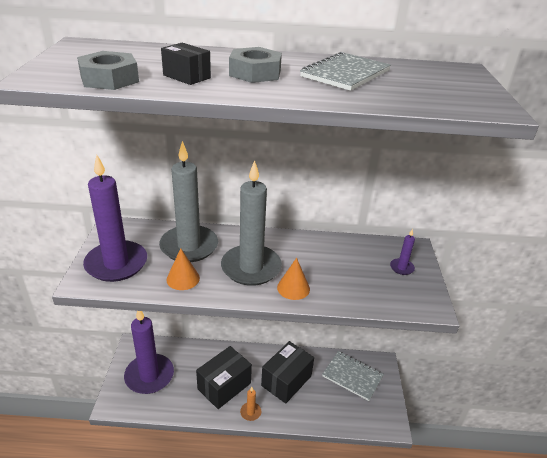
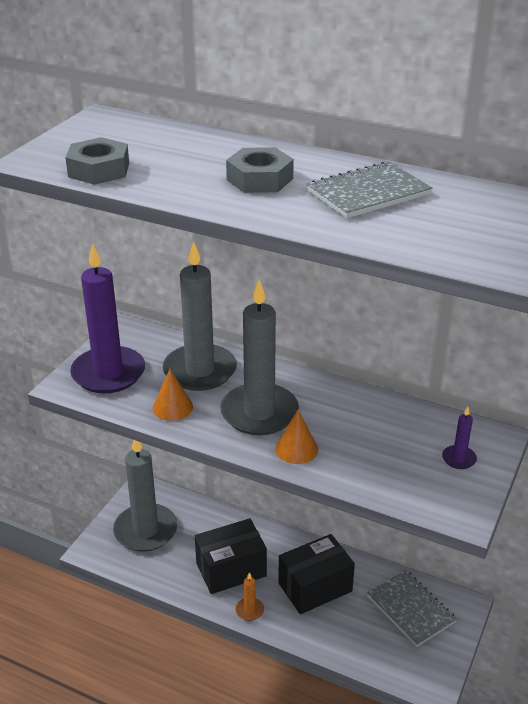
camera: 25 degrees right, 0 degrees up
purple candle [124,311,174,394] -> grey candle [113,440,178,552]
black box [161,43,211,85] -> none

